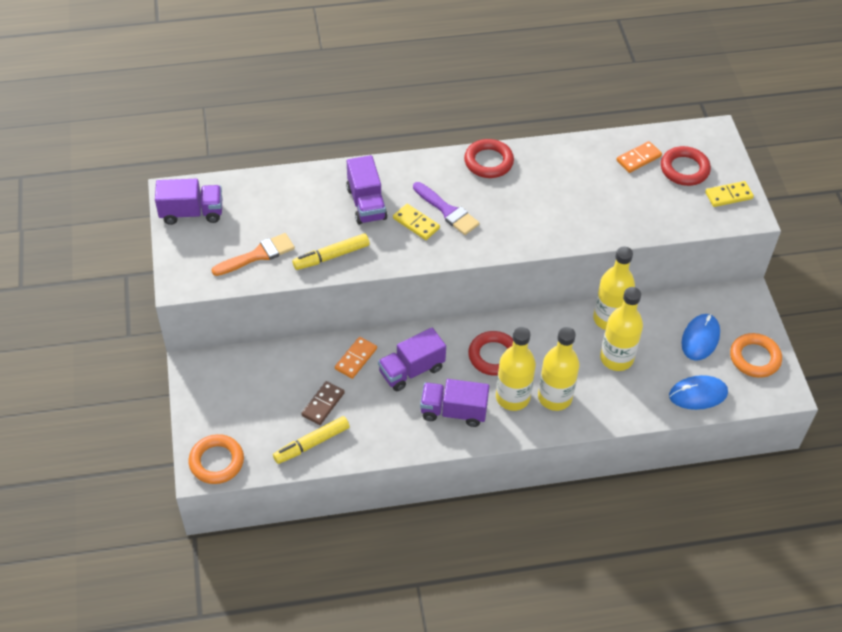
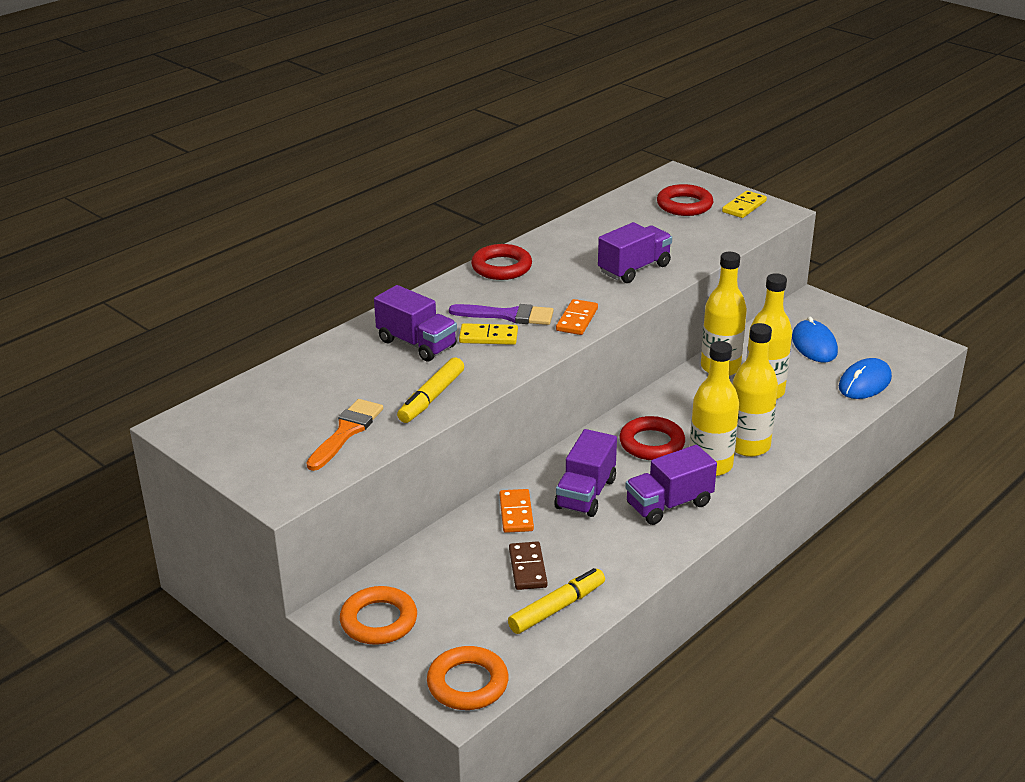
camera: 35 degrees left, 20 degrees down
purple truck [155,179,222,225] -> purple truck moved to [598,222,672,283]
yellow marker [273,416,350,464] -> yellow marker turned 150 degrees counterclockwise [508,568,605,634]
orange domino [616,141,662,173] -> orange domino moved to [556,299,598,335]
orange ring [730,333,782,378] -> orange ring moved to [340,586,417,645]

